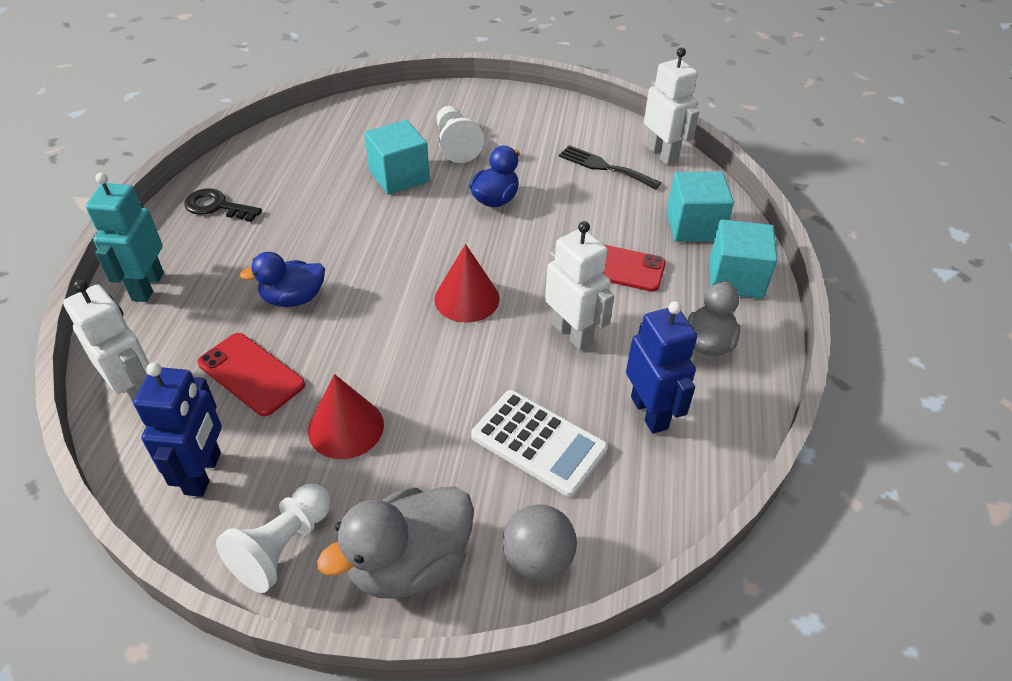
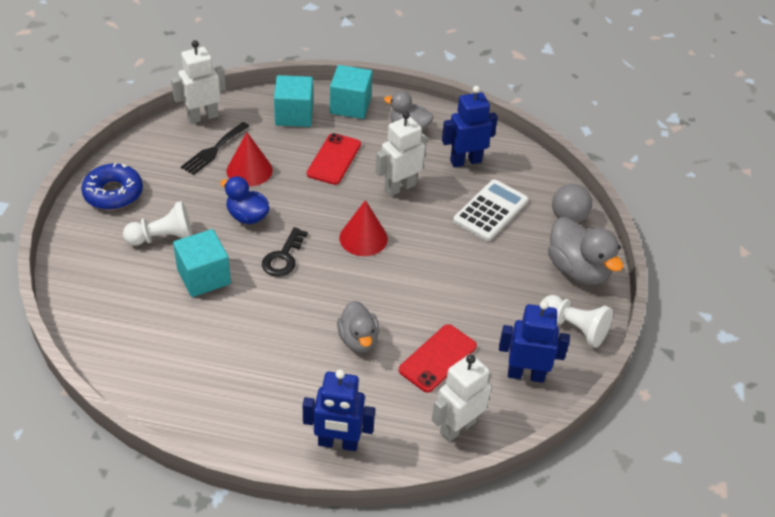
camera: 90 degrees left, 0 degrees up
turquoise robot [86,173,164,302] -> blue robot [303,369,375,451]
black key [184,188,262,222] -> black key moved to [262,227,308,277]
blue duck [240,252,325,307] -> grey duck [337,301,379,353]
red cone [308,374,384,459] -> red cone moved to [227,132,273,186]
none -> blue donut [81,163,143,210]

